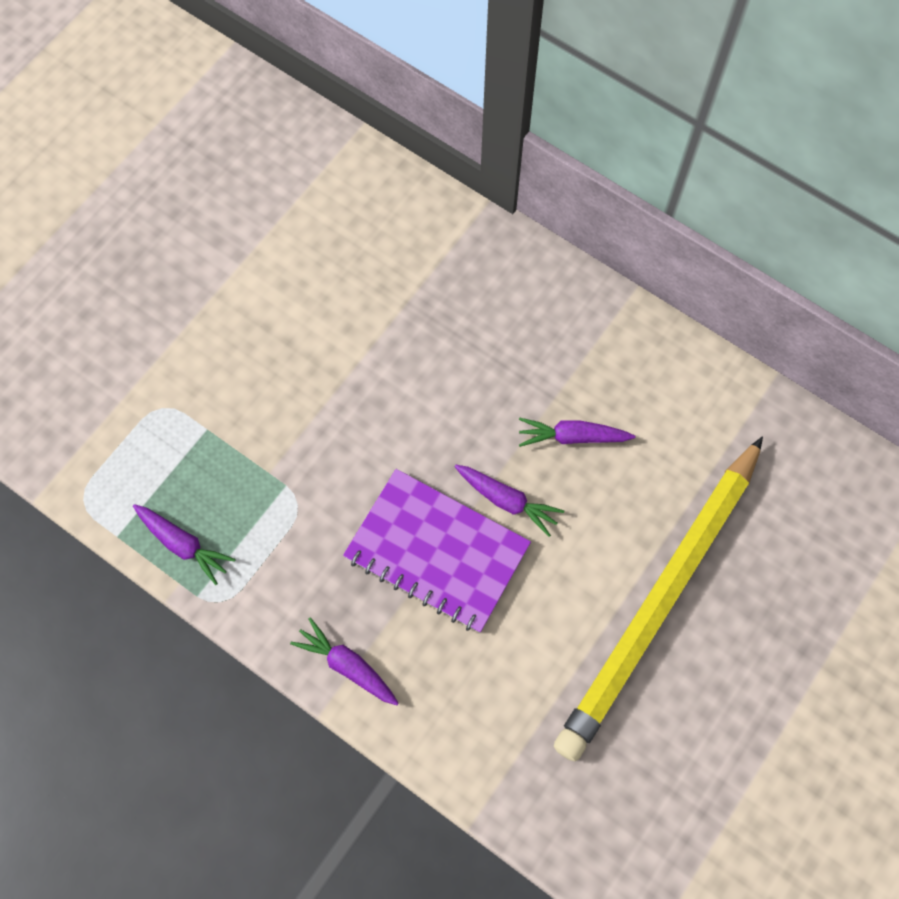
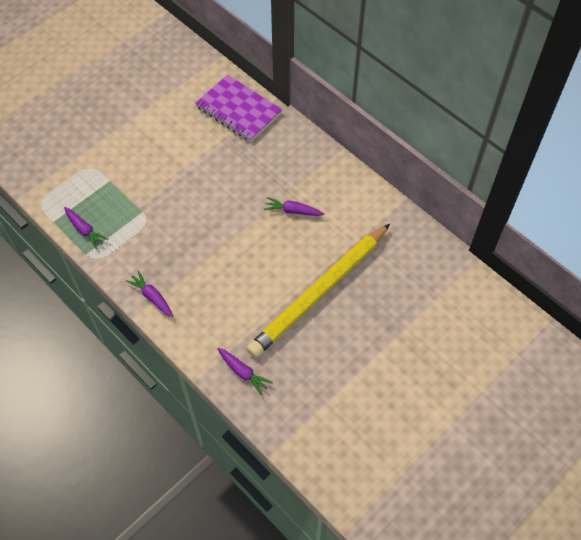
camera: 10 degrees right, 10 degrees down
purple notebook [343,469,531,633] -> purple notebook moved to [196,75,282,142]
purple carrot [454,465,564,537] -> purple carrot moved to [217,348,273,395]

